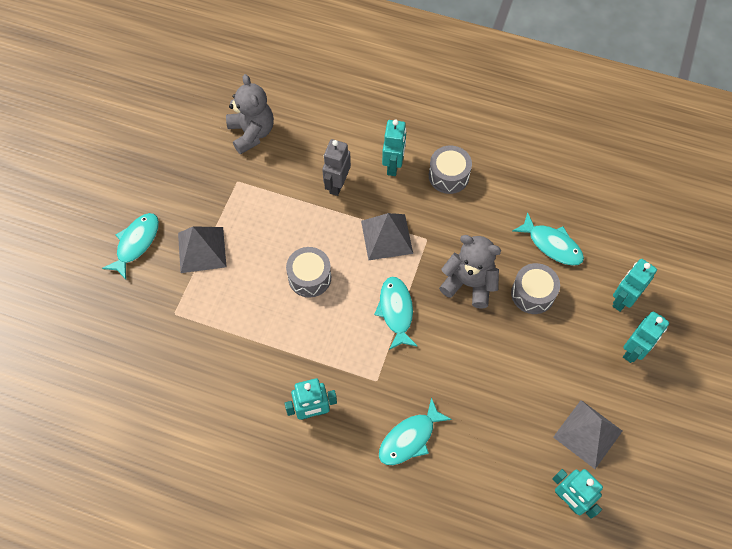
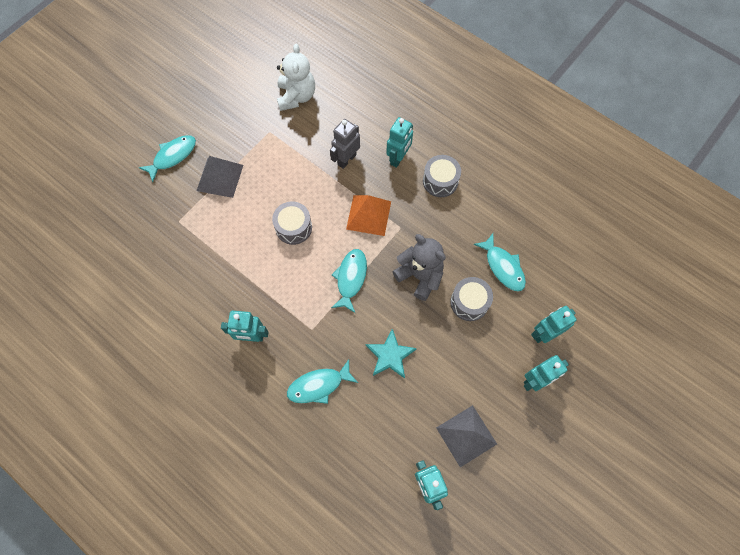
camera: 20 degrees right, 5 degrees up
grey teddy bear [226,74,274,154] -> white teddy bear [277,43,315,111]
grey pyramid [361,213,413,261] -> orange pyramid [346,195,391,236]
none -> turquoise star [366,329,417,379]

